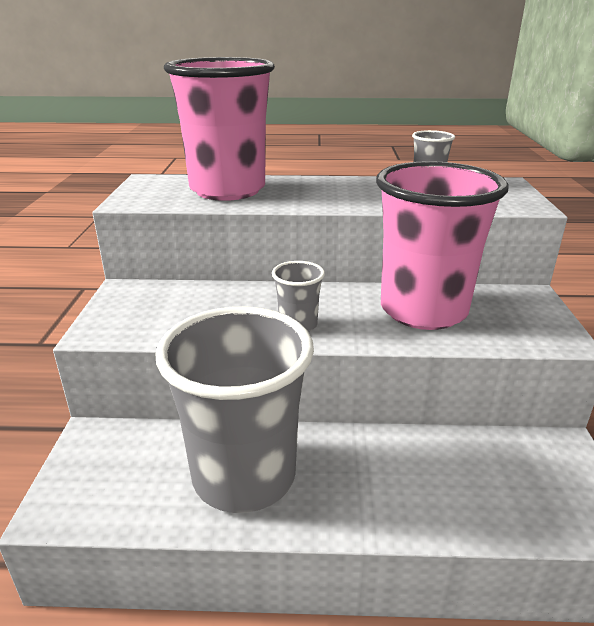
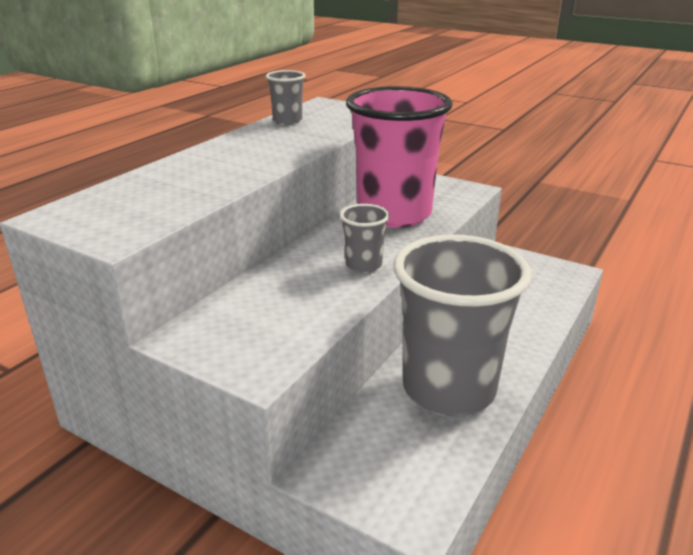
camera: 60 degrees left, 0 degrees up
pink cup [164,57,275,201] -> none

